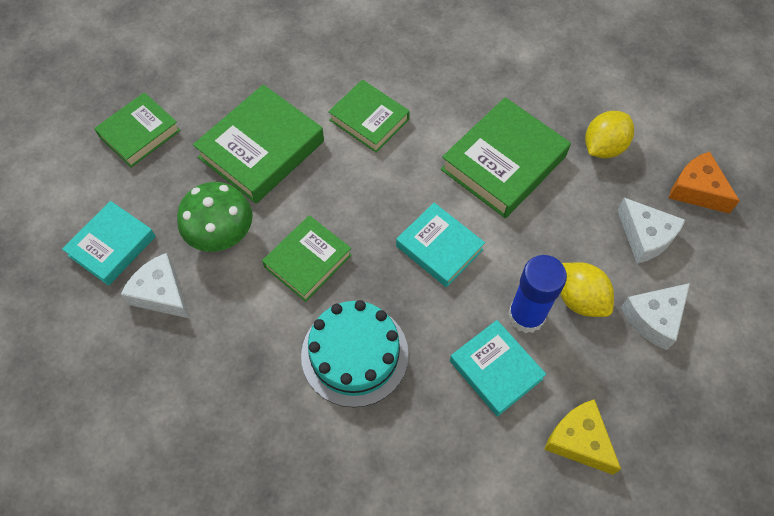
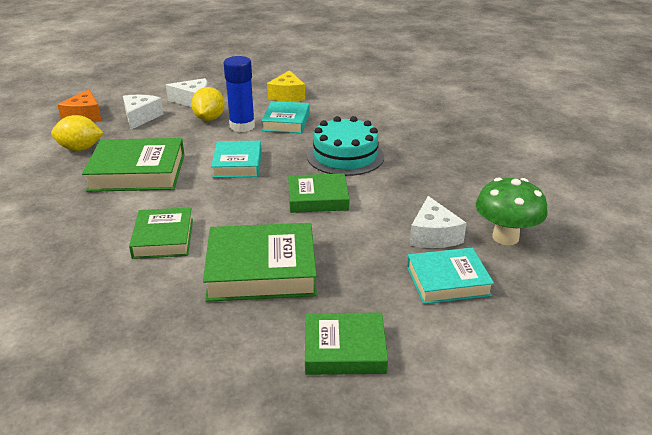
camera: 135 degrees left, 30 degrees down
green mushroom [177,182,253,252] -> green mushroom moved to [476,177,548,245]

